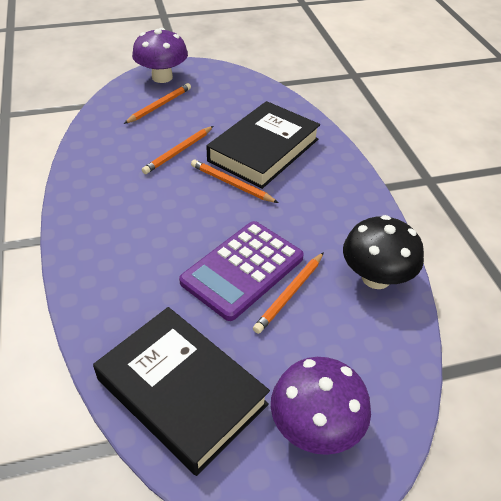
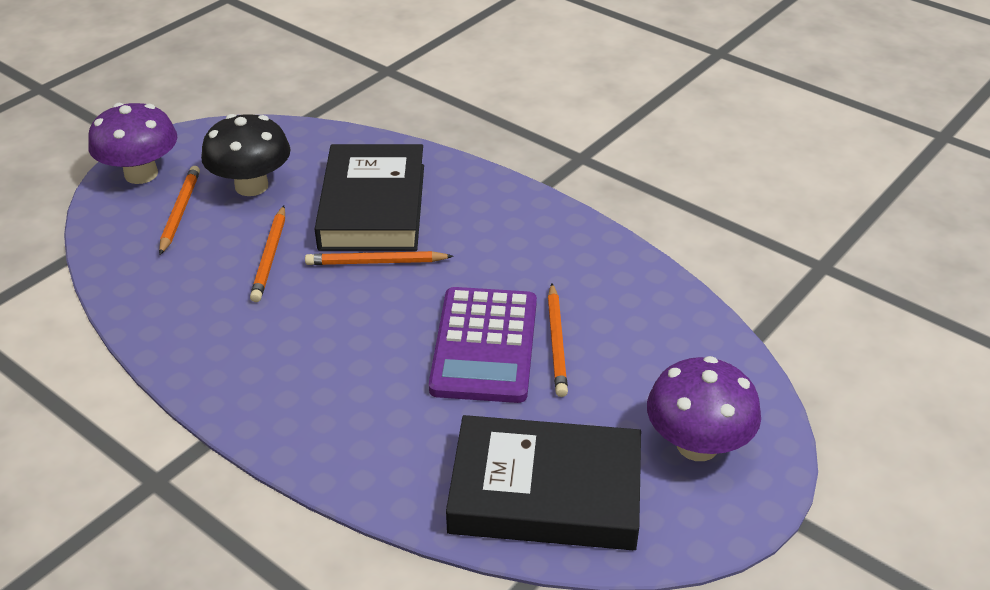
camera: 35 degrees left, 5 degrees down
black mushroom [343,215,424,289] -> black mushroom moved to [201,114,291,196]

